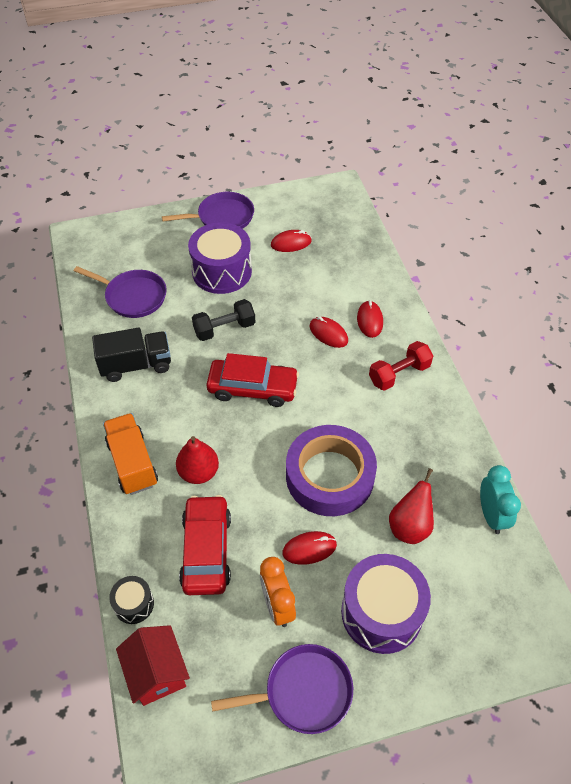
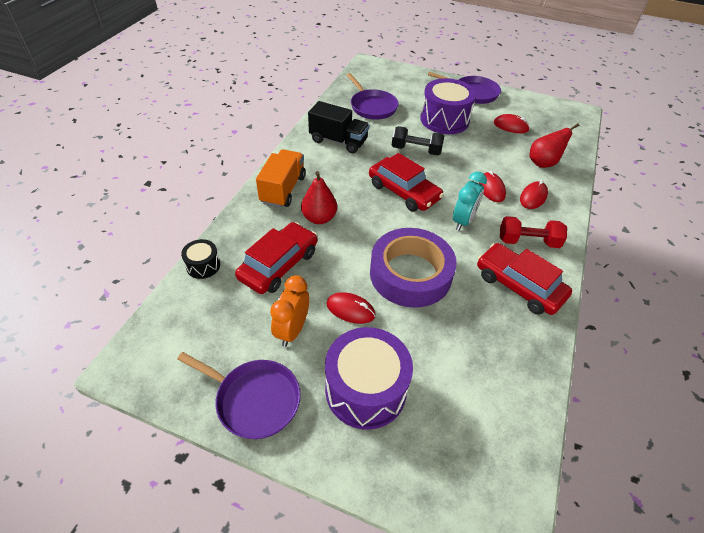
camera: 35 degrees right, 5 degrees down
red house [116,625,190,706] -> none
red pear [389,468,434,544] -> red pear moved to [530,123,579,168]
turquoise clock [480,465,521,534] -> turquoise clock moved to [453,171,487,231]
none -> red car [477,243,572,315]

